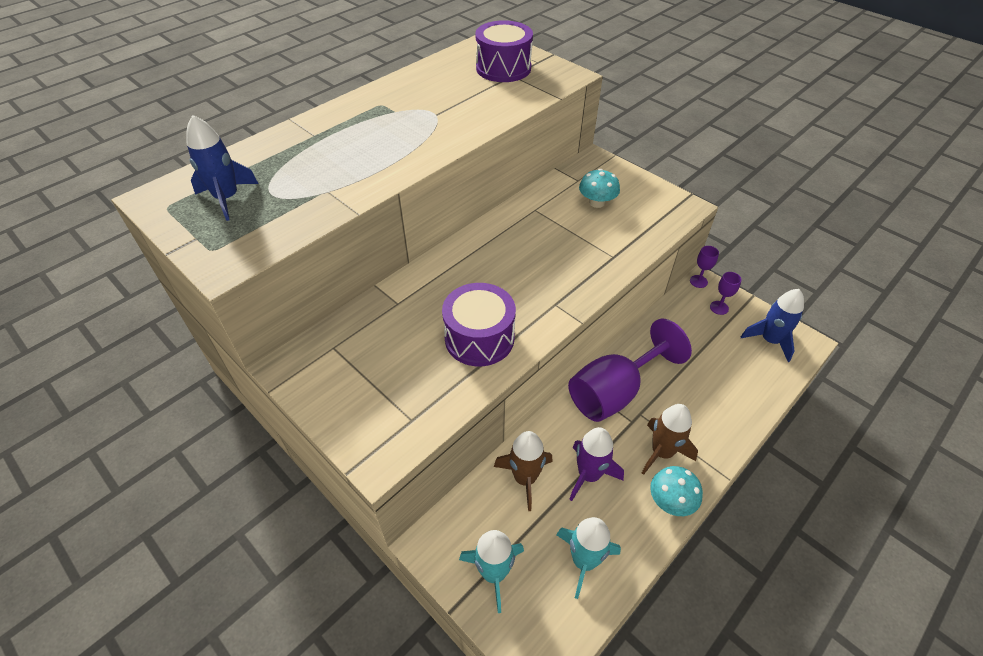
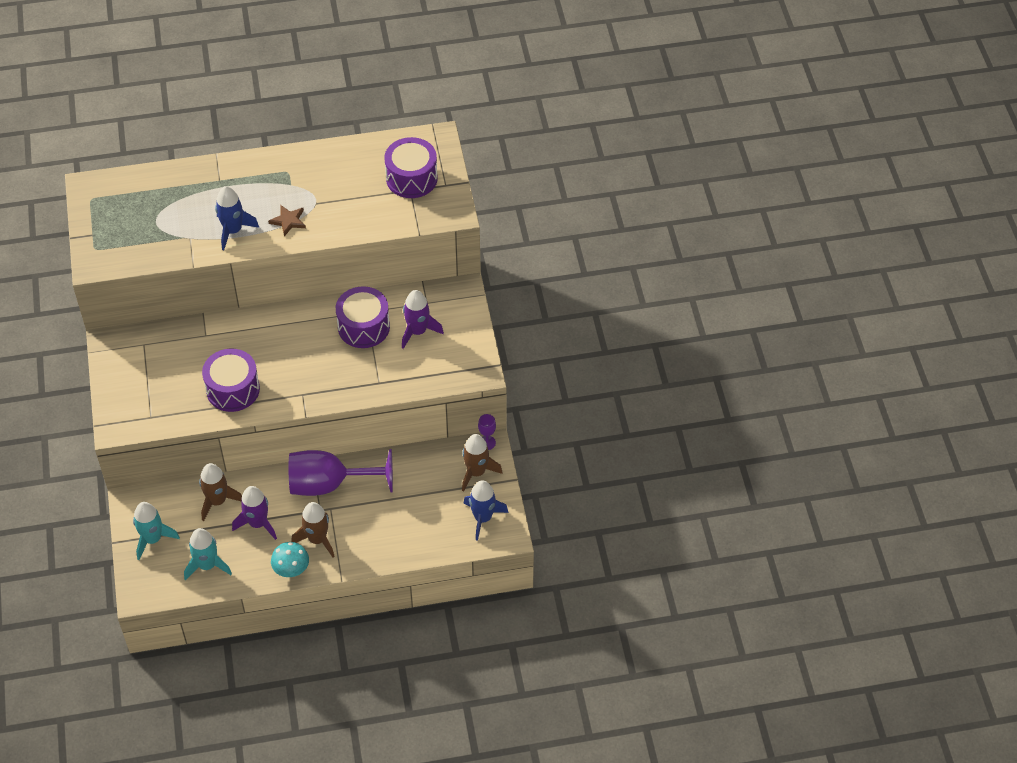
camera: 35 degrees right, 5 degrees up
blue rocket [187,115,259,221] -> blue rocket moved to [215,186,259,250]
turquoise mushroom [579,169,620,208] -> purple rocket [402,290,444,349]
purple goblet [710,272,742,315] -> brown rocket [462,434,503,492]
none -> brown star [268,205,306,236]
none -> purple drum [336,286,390,348]

